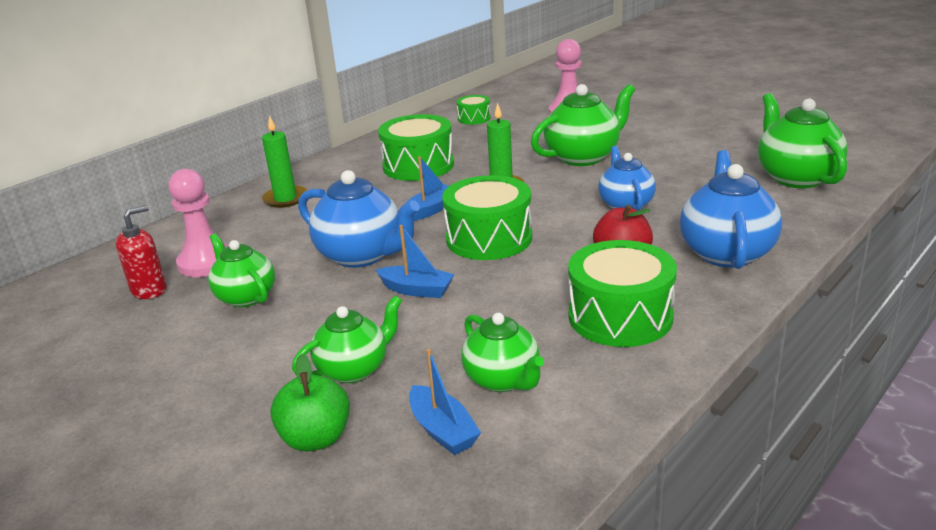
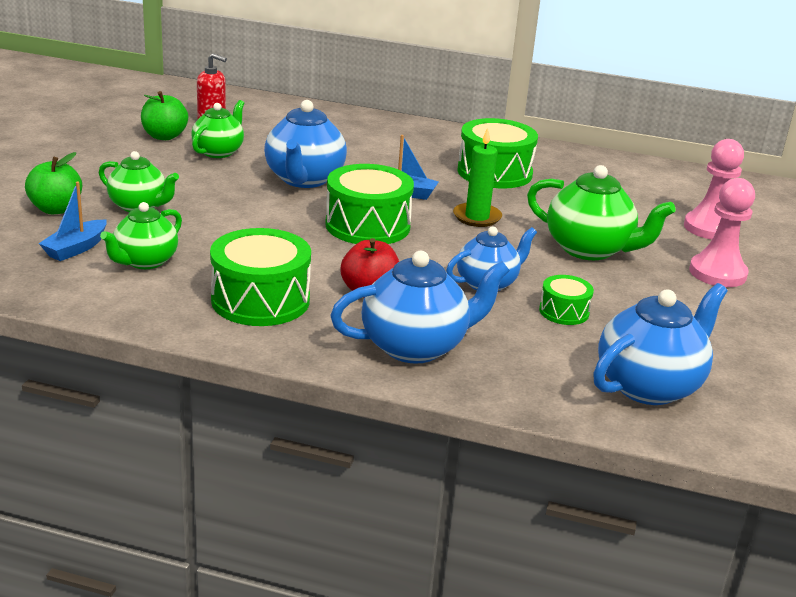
camera: 60 degrees right, 0 degrees up
pink pawn [169,169,229,277] -> pink pawn moved to [689,178,755,287]
green candle [262,115,307,208] -> none
blue boat [376,225,454,298] -> none
green drum [457,95,491,125] -> green drum moved to [539,275,594,325]
green teapot [758,93,848,188] -> blue teapot [593,283,728,405]
none -> green apple [141,91,188,140]

